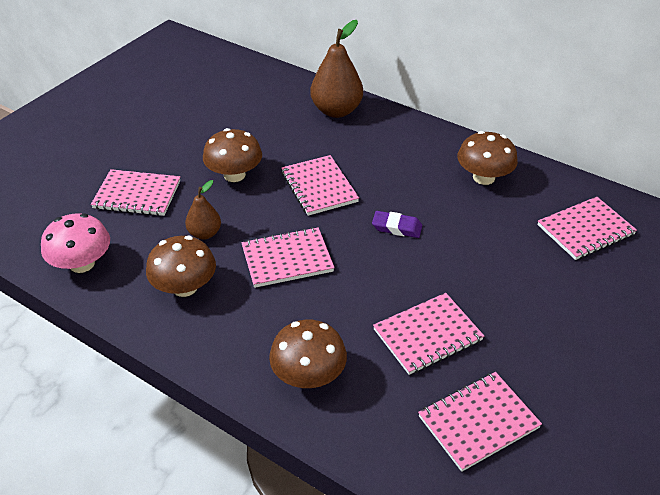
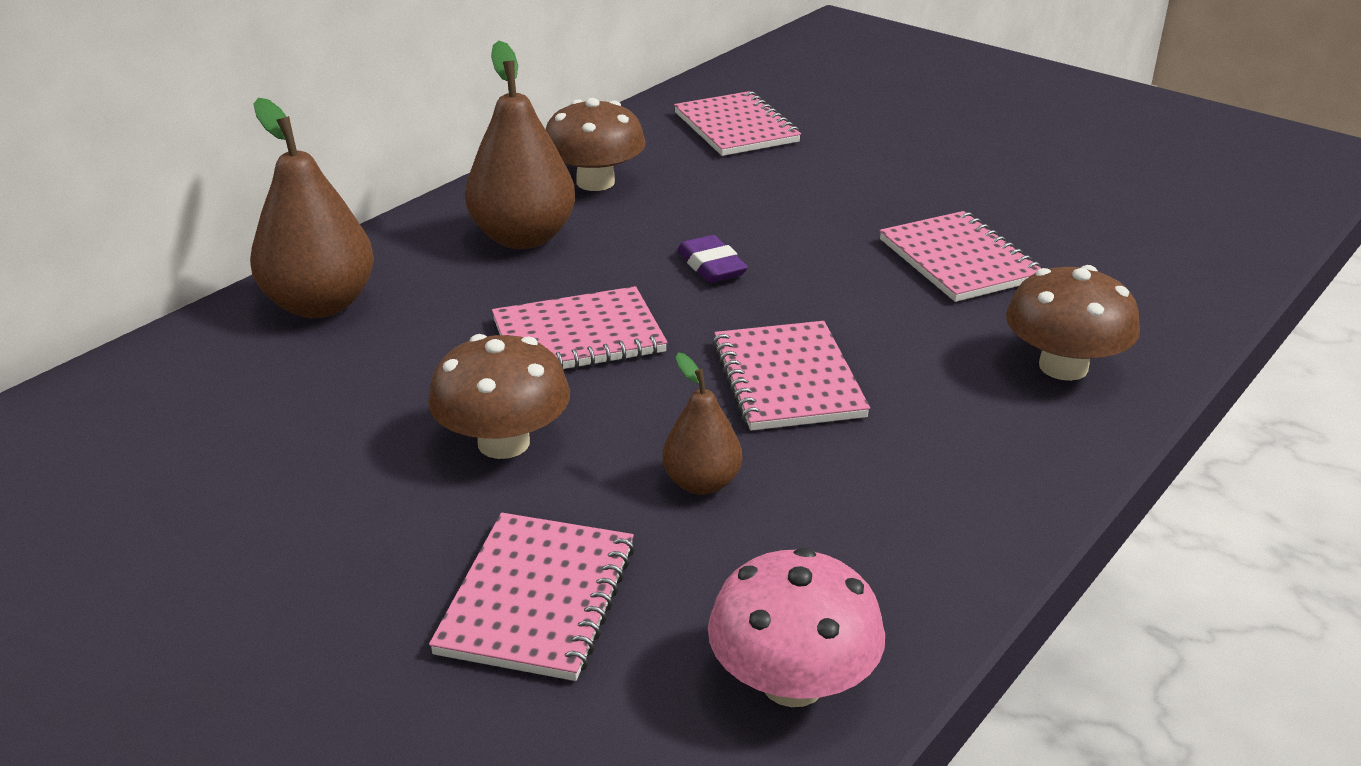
camera: 85 degrees left, 10 degrees down
brown mushroom [146,236,216,297] -> none
purple eraser [372,211,422,238] -> purple eraser turned 45 degrees counterclockwise [677,235,748,283]
pink notebook [418,372,542,472] -> none
none -> brown pear [465,41,575,249]

